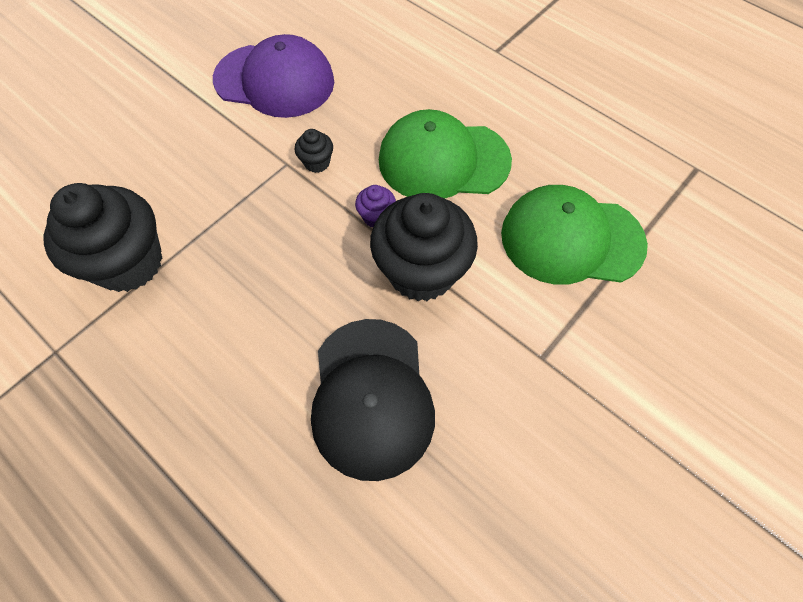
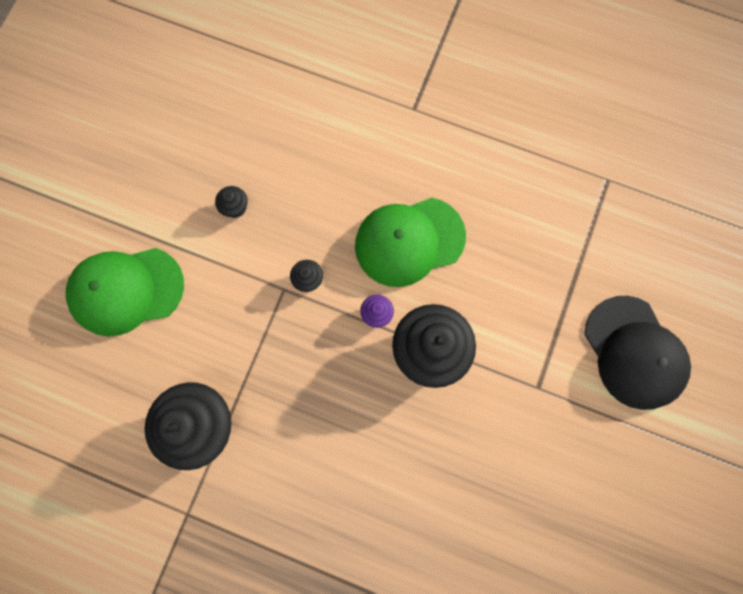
camera: 20 degrees left, 15 degrees up
purple cap [213,34,334,118] -> black cupcake [215,186,248,218]
black cap [311,319,435,481] -> black cap moved to [585,296,691,410]
green cap [501,185,648,285] -> green cap moved to [66,248,184,336]

